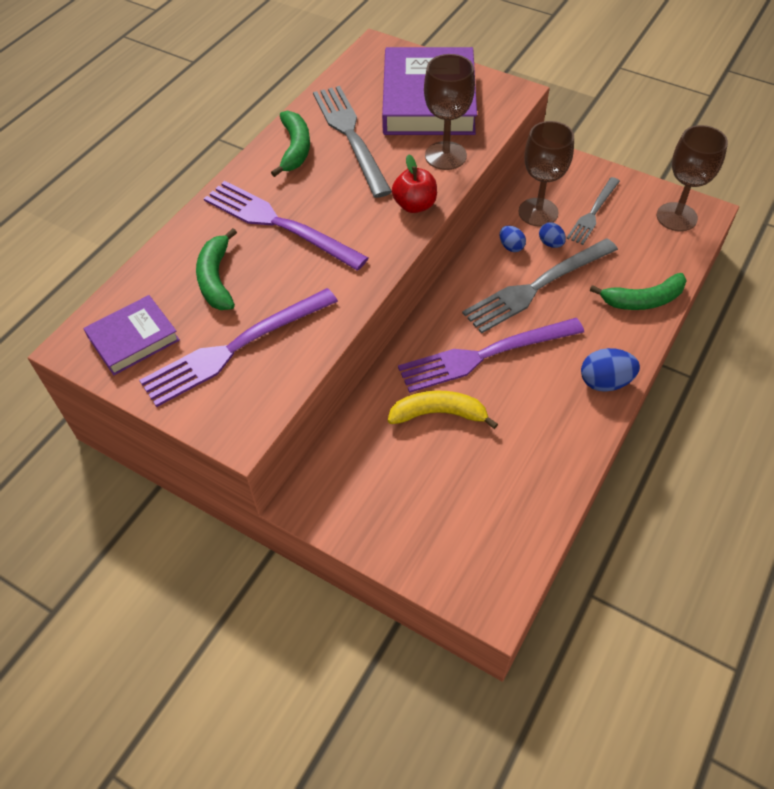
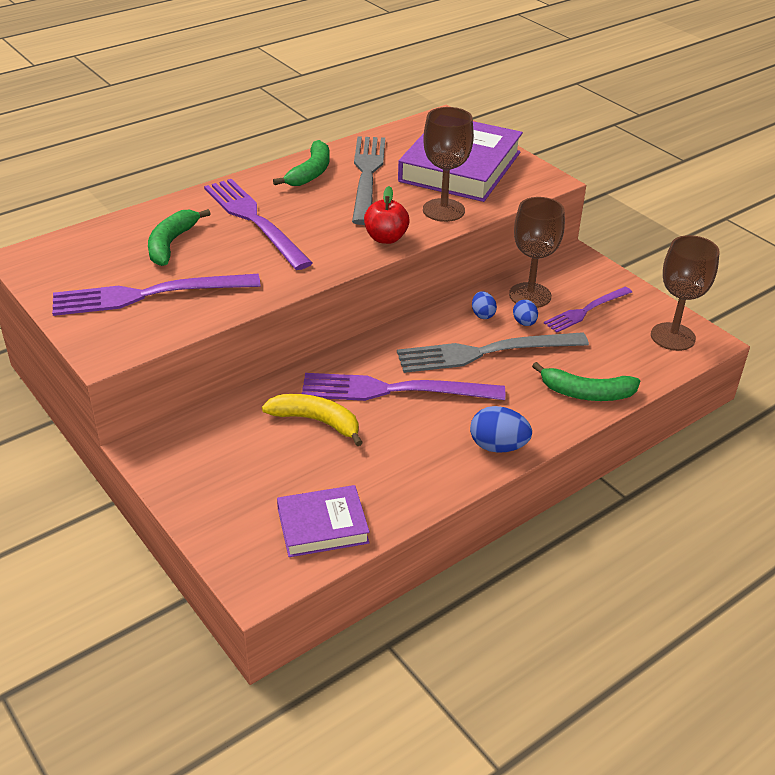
camera: 20 degrees right, 15 degrees down
purple book [83,295,180,375] -> purple book moved to [277,485,370,557]
grey fork [567,177,620,245] -> purple fork [544,287,632,333]

